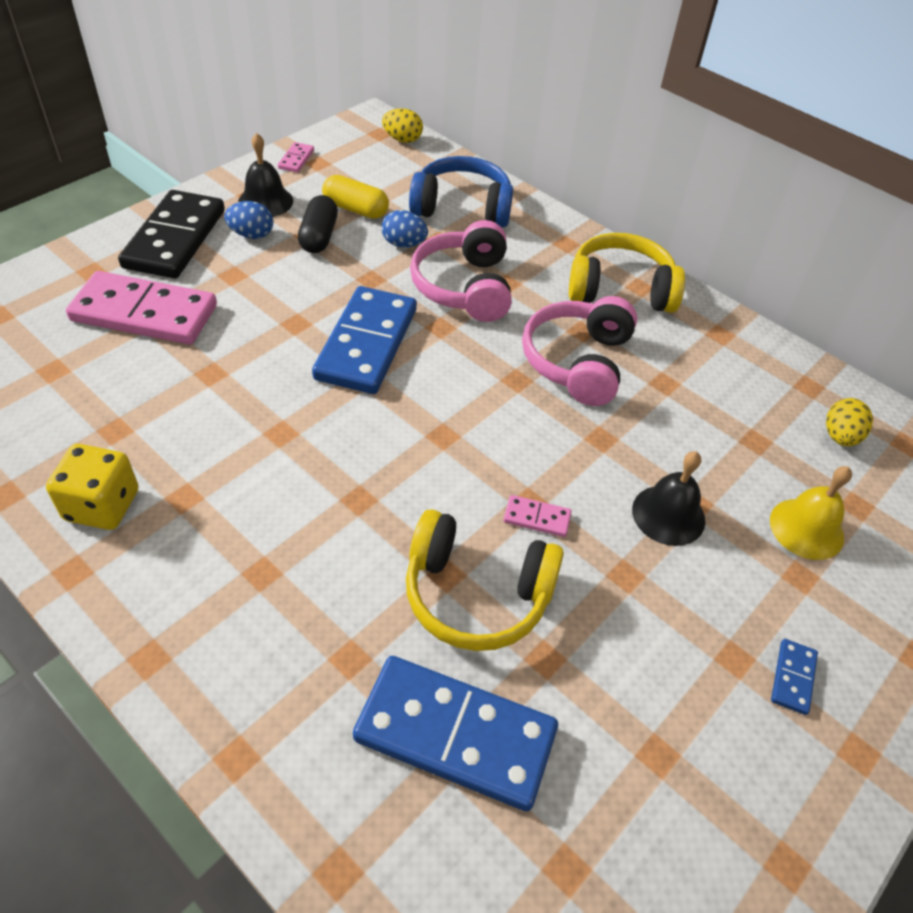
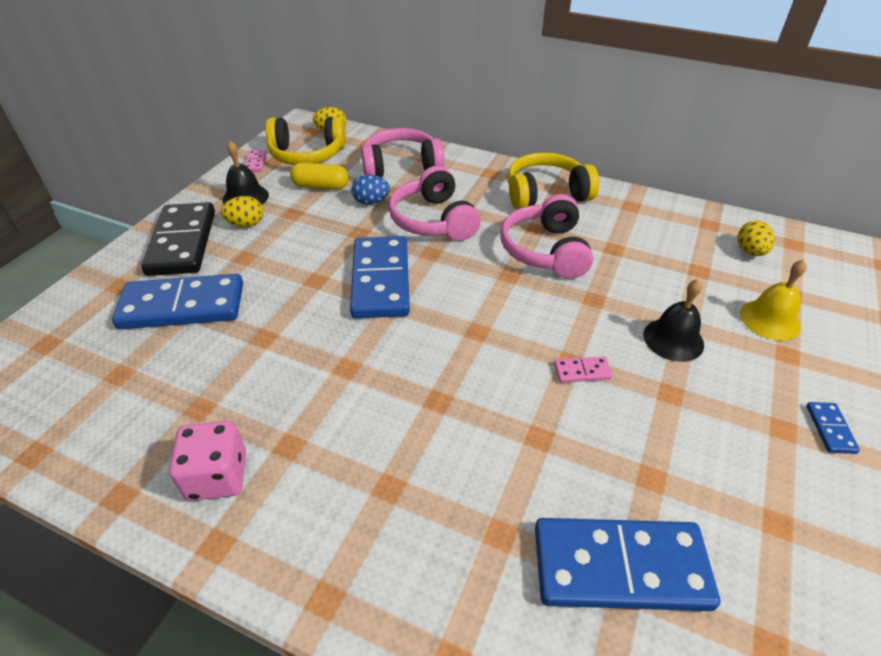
camera: 15 degrees left, 5 degrees down
yellow dice [46,444,139,530] -> pink dice [169,421,246,501]
pink domino [66,271,217,344] -> blue domino [112,274,243,329]
blue egg [224,201,273,239] -> yellow egg [221,196,263,227]
black capsule [298,195,338,253] -> none
yellow headphones [406,509,564,651] -> yellow headphones moved to [266,116,346,165]
blue headphones [409,156,513,227] -> pink headphones [361,128,444,178]

